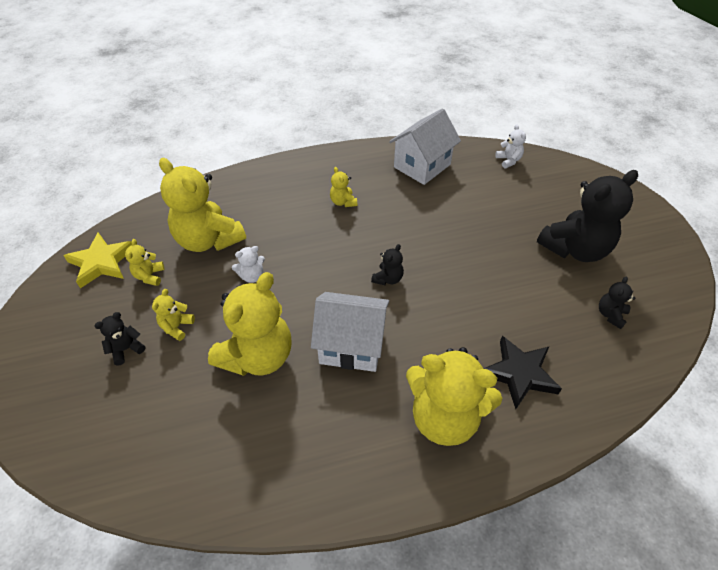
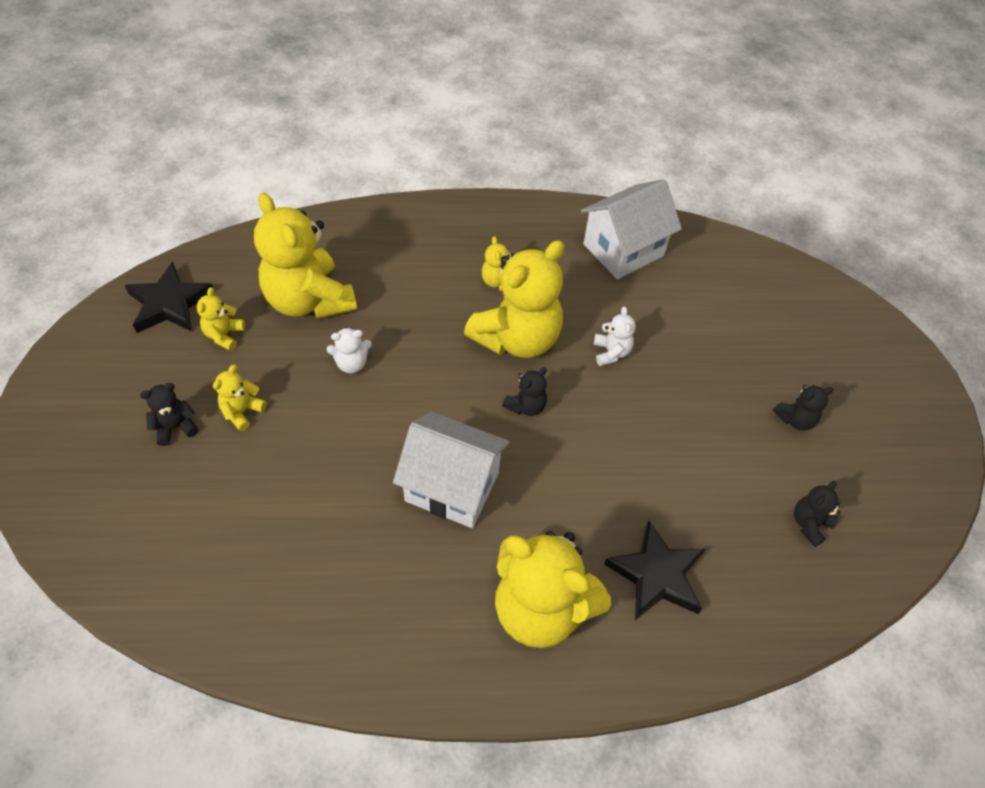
camera: 10 degrees right, 5 degrees up
yellow star [63,232,132,288] -> black star [124,261,215,333]
yellow teddy bear [208,272,292,376] -> yellow teddy bear moved to [464,240,564,358]
white teddy bear [495,124,526,169] -> white teddy bear moved to [594,306,636,366]
black teddy bear [537,170,638,262] -> black teddy bear [773,385,833,431], size x0.44

